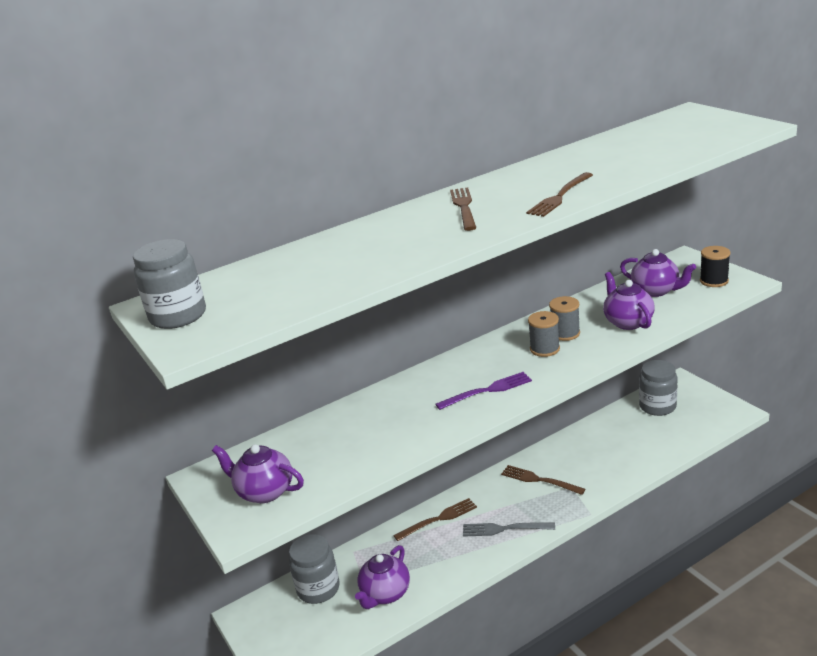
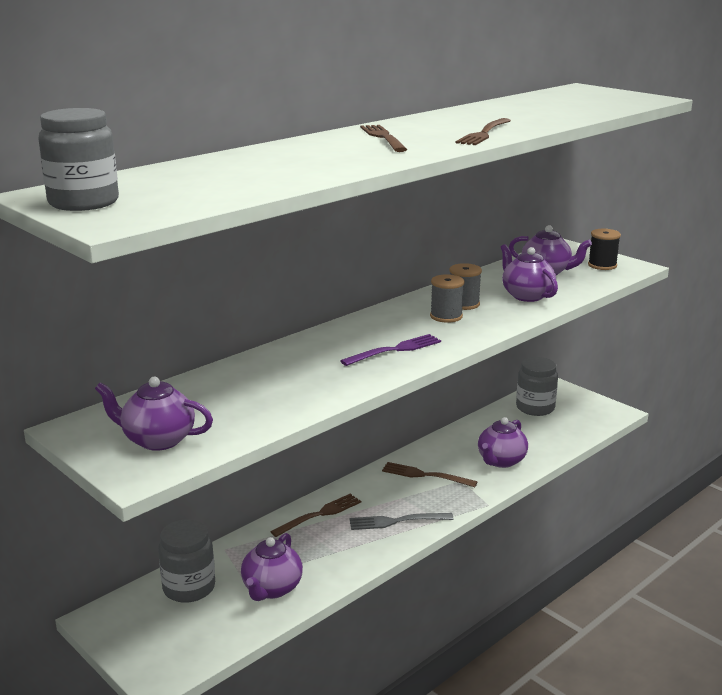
camera: 15 degrees left, 5 degrees down
none -> purple teapot [478,417,528,468]

